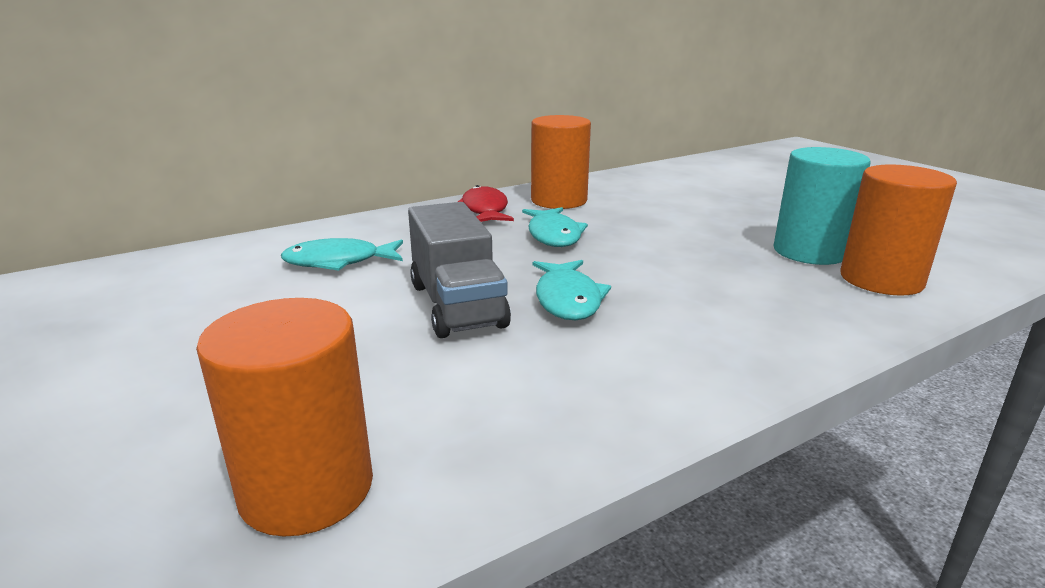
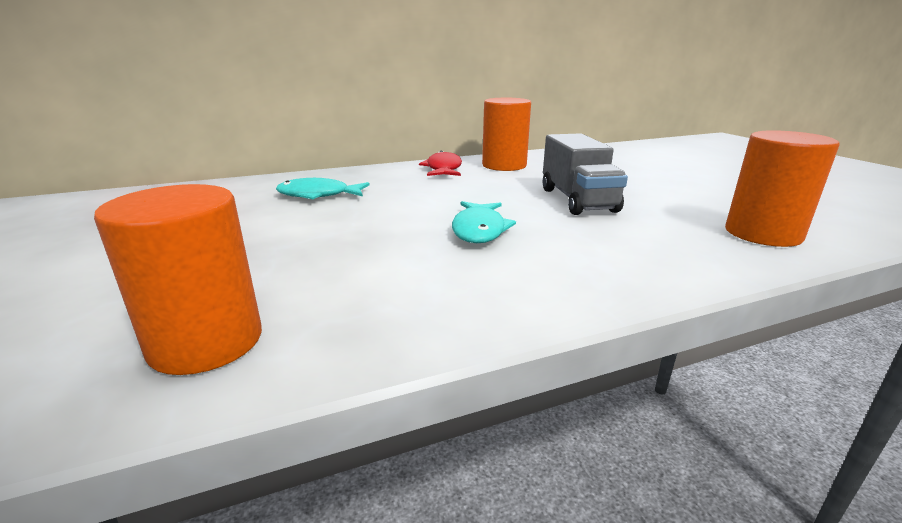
camera: 10 degrees right, 0 degrees up
grey truck [408,202,511,338] -> grey truck moved to [543,133,628,215]
turquoise fish [522,207,588,247] -> none
turquoise cylinder [773,147,871,265] -> none

